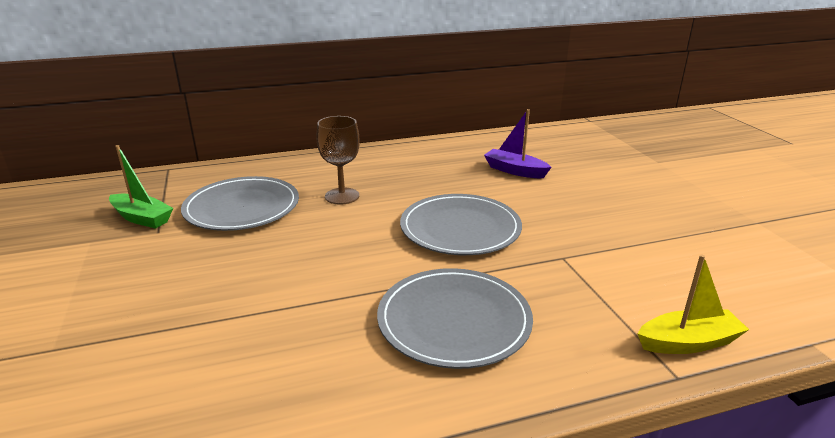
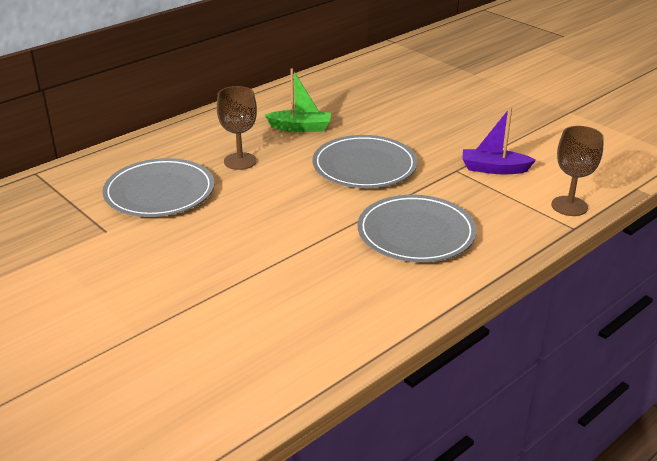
camera: 25 degrees left, 5 degrees up
green boat [109,145,173,229] -> green boat moved to [265,68,331,132]
purple boat [484,109,552,178] -> purple boat moved to [463,107,536,174]
yellow boat [638,255,749,354] -> brown goblet [551,126,604,216]

